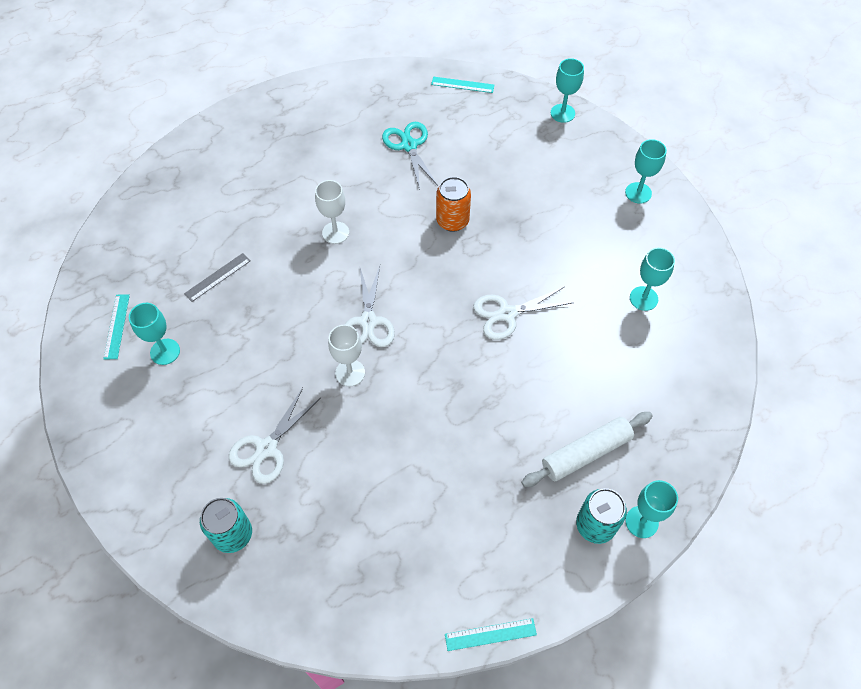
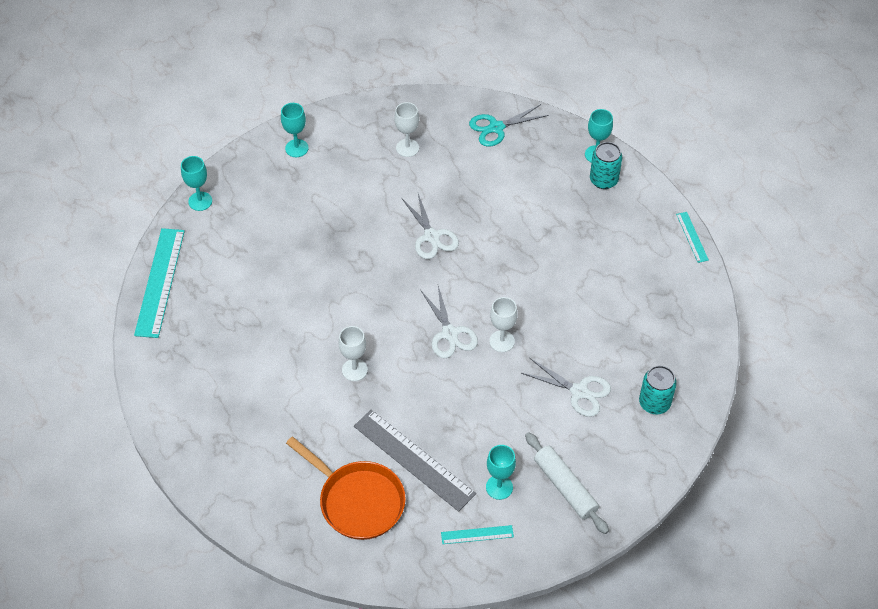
camera: 95 degrees left, 5 degrees down
grey ruler [184,253,251,302] -> grey ruler [354,410,476,512], size x2.05
white scissors [344,266,395,347] -> white scissors turned 75 degrees clockwise [421,286,478,358]
turquoise scissors [382,122,438,190] -> turquoise scissors moved to [469,104,549,147]
turquoise ruler [431,77,494,93] -> turquoise ruler [134,228,185,338], size x2.05
orange can [436,177,471,232] -> none
white rolling pin [521,412,653,487] -> white rolling pin moved to [525,432,609,534]
turquoise goblet [630,248,675,311] -> white goblet [394,102,419,157]
none -> orange pan [286,437,406,540]

